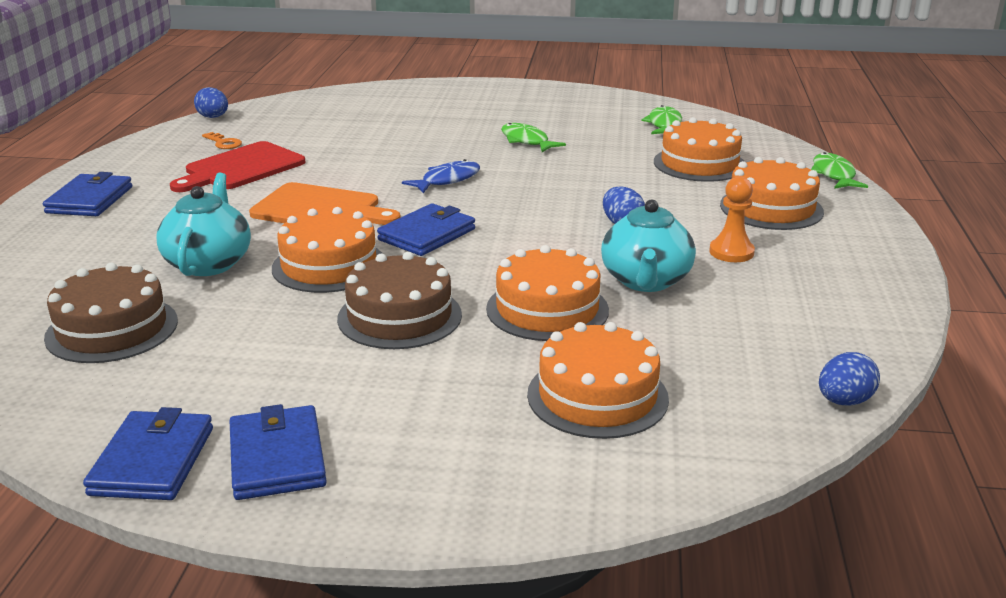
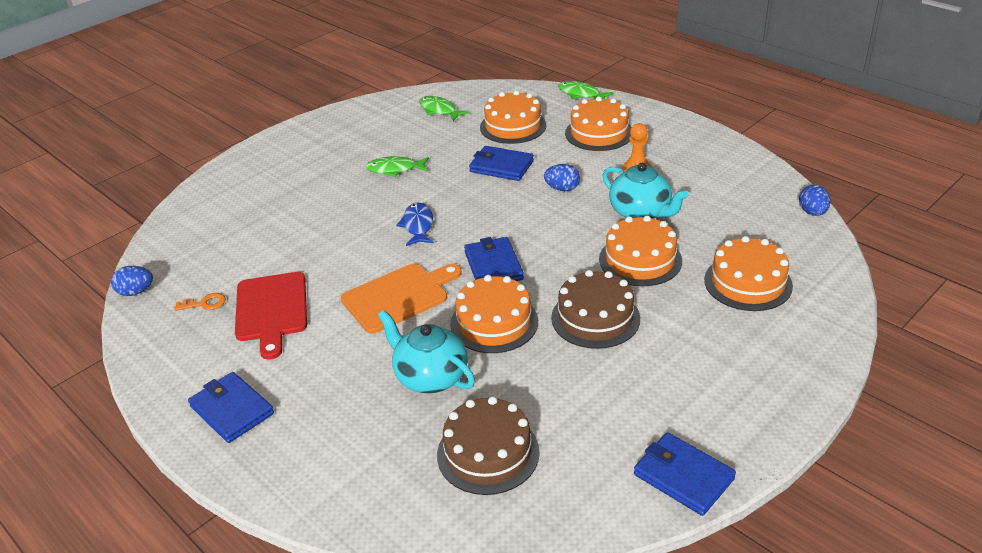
camera: 50 degrees left, 10 degrees up
blue wallet [230,404,327,500] -> blue wallet moved to [469,146,534,181]

